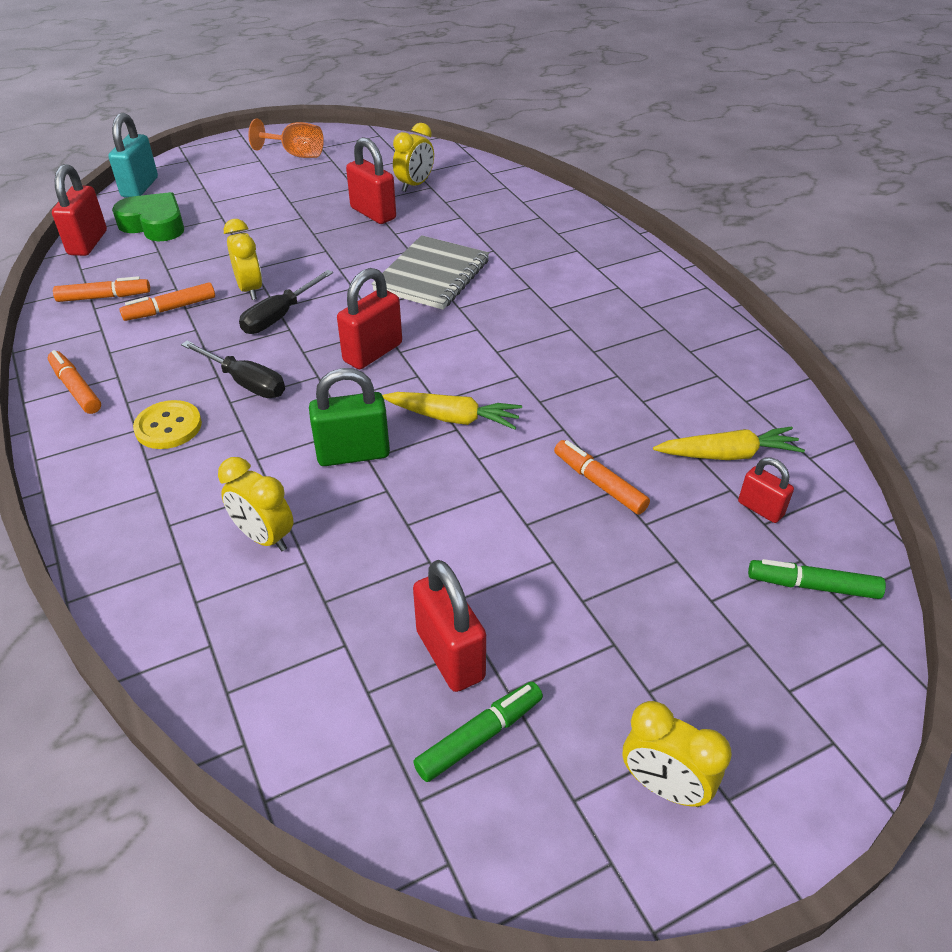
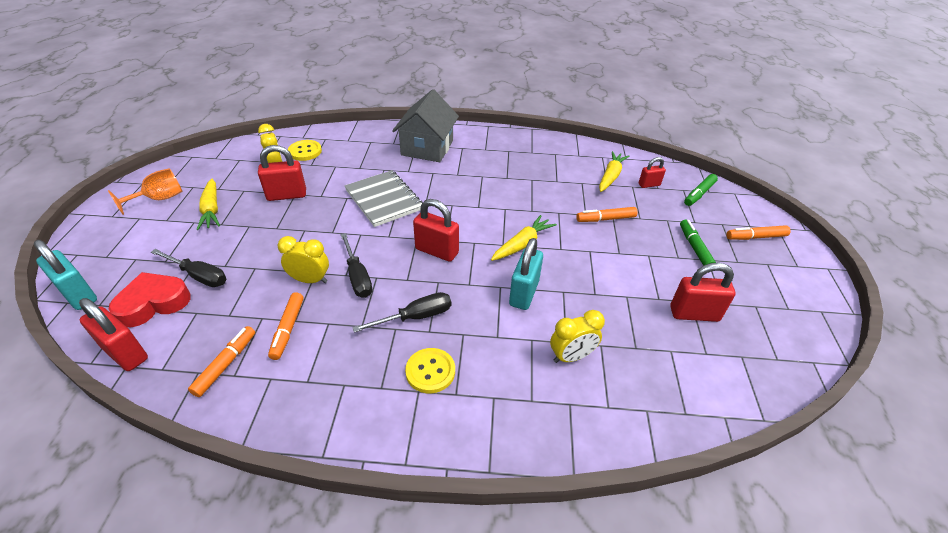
camera: 60 degrees left, 0 degrees up
orange marker [48,350,101,414] -> orange marker moved to [726,225,791,240]
green heart [112,192,184,242] -> red heart [109,272,191,327]
green padlock [309,368,390,466] -> turquoise padlock [509,238,543,310]
red padlock [337,268,402,369] -> red padlock turned 45 degrees counterclockwise [413,199,459,262]
green marker [413,681,543,782] -> green marker moved to [680,219,716,266]
yellow clock [622,701,732,807] -> none
none -> black screwdriver [151,249,226,287]
none -> yellow carrot [196,178,220,230]
none -> yellow button [288,140,322,161]
none -> grey house [392,89,459,162]

